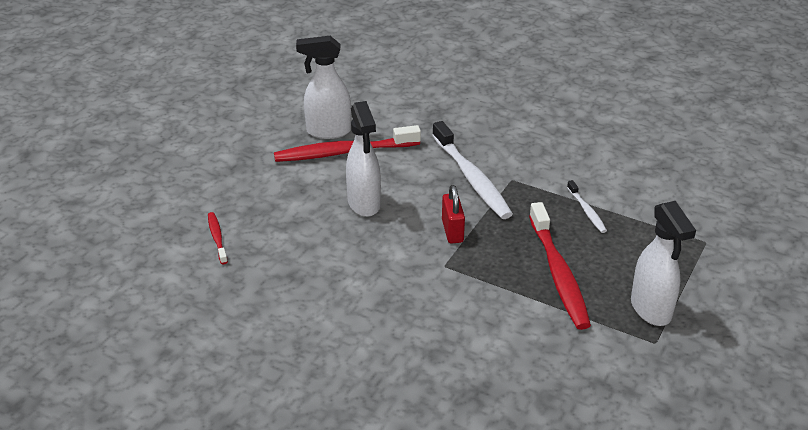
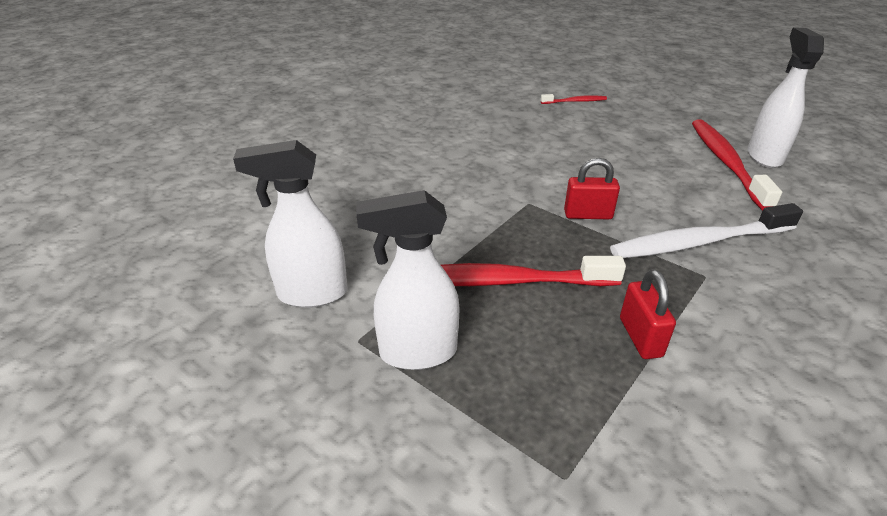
camera: 100 degrees right, 0 degrees up
white spray bottle [346,101,381,217] -> white spray bottle moved to [233,140,348,308]
white toothbrush [567,180,607,233] -> red padlock [620,269,676,359]

